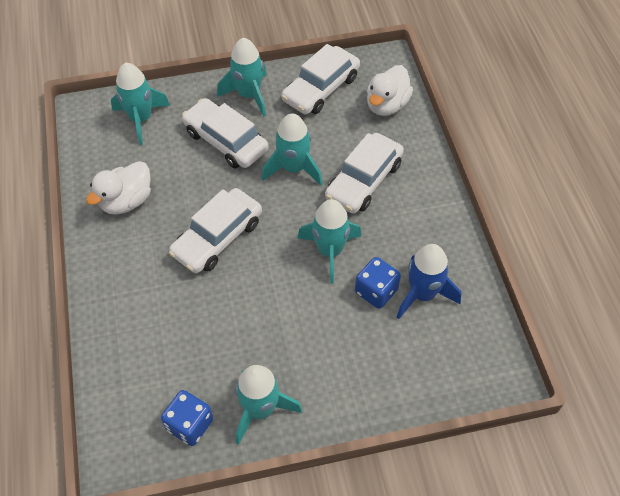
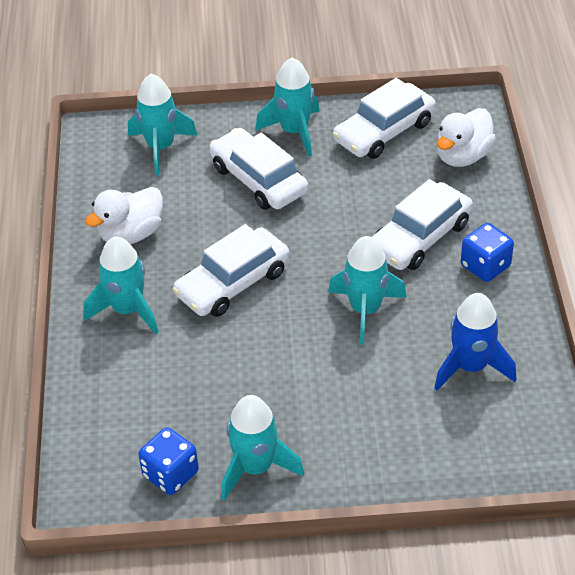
camera: 10 degrees right, 10 degrees down
turquoise rocket [262,113,322,186] -> turquoise rocket moved to [83,236,158,334]
blue dice [355,257,401,309] -> blue dice moved to [461,223,514,282]

